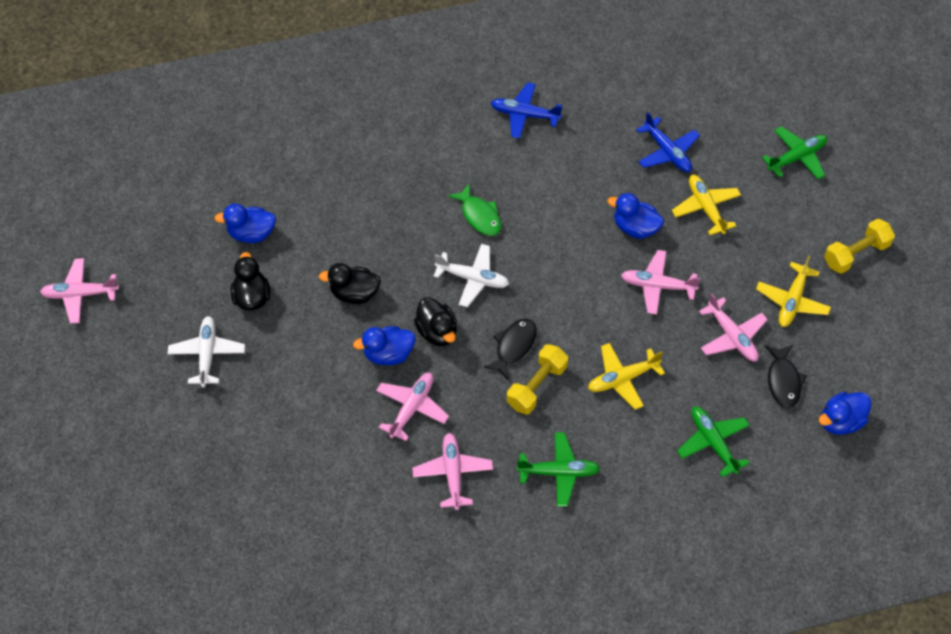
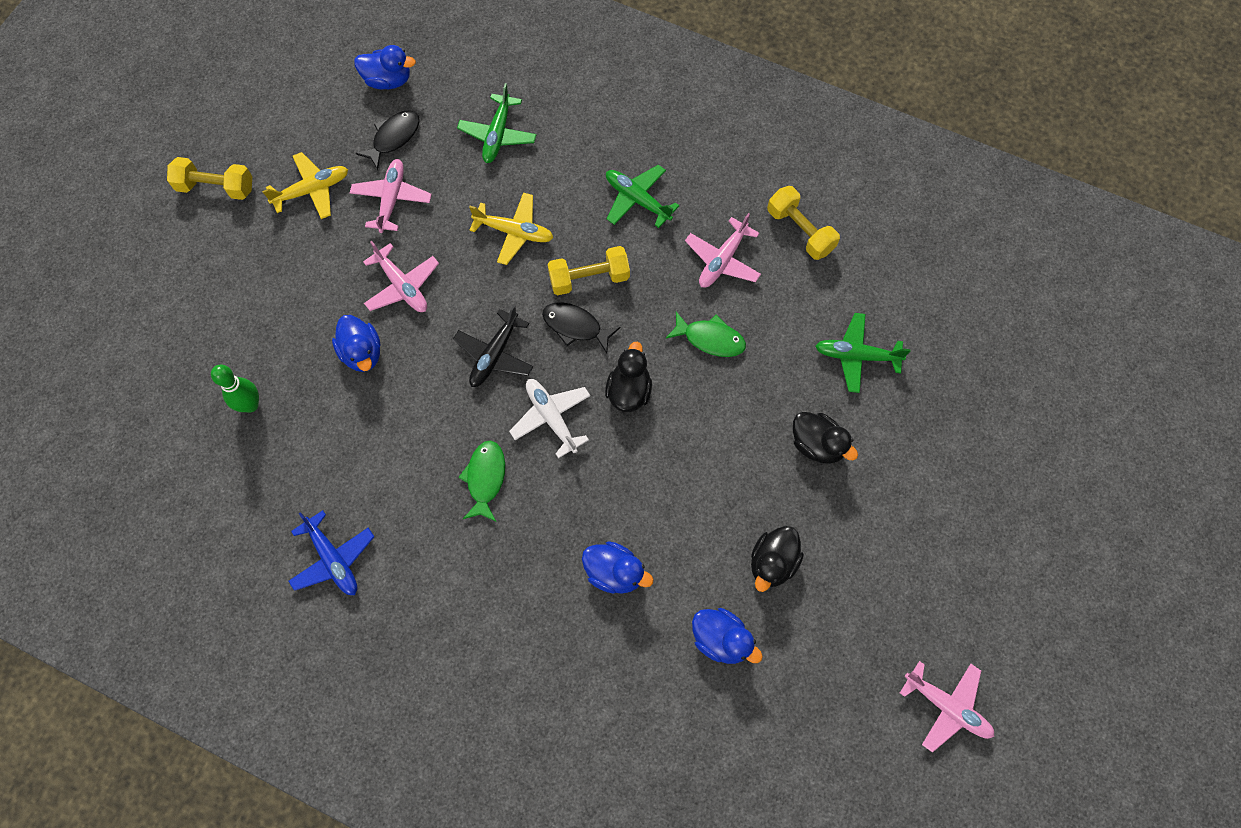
camera: 140 degrees left, 10 degrees up
white plane [168,316,245,387] -> none
black duck [319,263,381,304] -> black duck moved to [793,412,858,464]
blue duck [353,326,415,365] -> blue duck moved to [582,542,654,594]
pink plane [376,373,449,441] -> green fish [666,312,746,357]
black fish [483,319,536,380] -> black fish turned 45 degrees clockwise [542,302,621,354]
blue plane [636,112,700,172] -> green bowling pin [211,365,259,412]
yellow plane [672,175,741,235] -> none
green plane [762,126,827,179] -> green plane moved to [815,313,911,393]
none -> black plane [453,305,533,387]
none -> yellow dumbbell [767,186,840,260]

